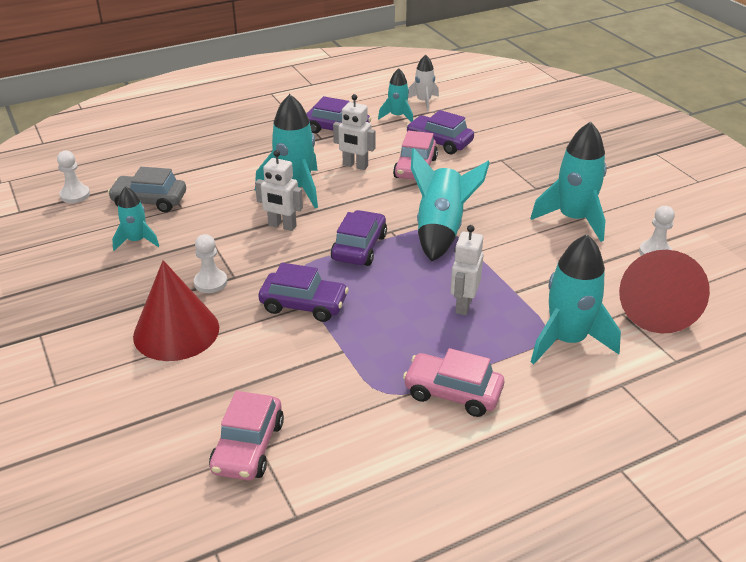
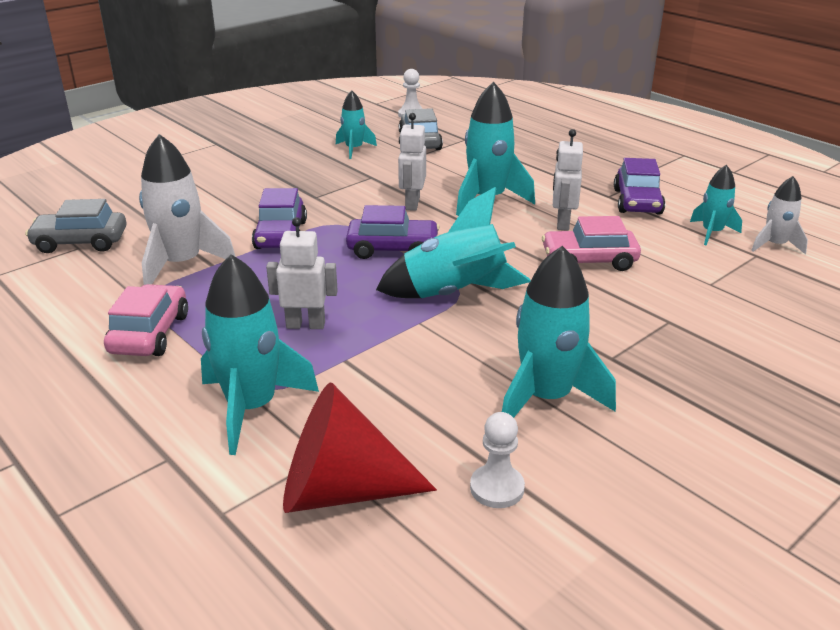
camera: 75 degrees right, 5 degrees down
red cone [133,260,219,361] -> none
white pawn [194,234,227,293] -> none
pink car [209,391,284,481] -> grey car [25,199,126,253]
purple car [406,110,474,154] -> none
none -> white rocket [139,134,236,285]

